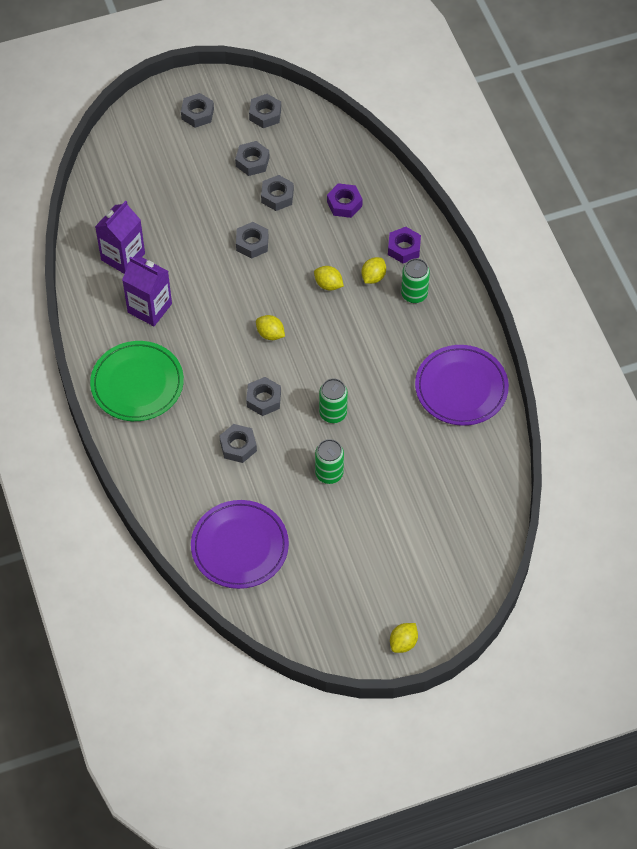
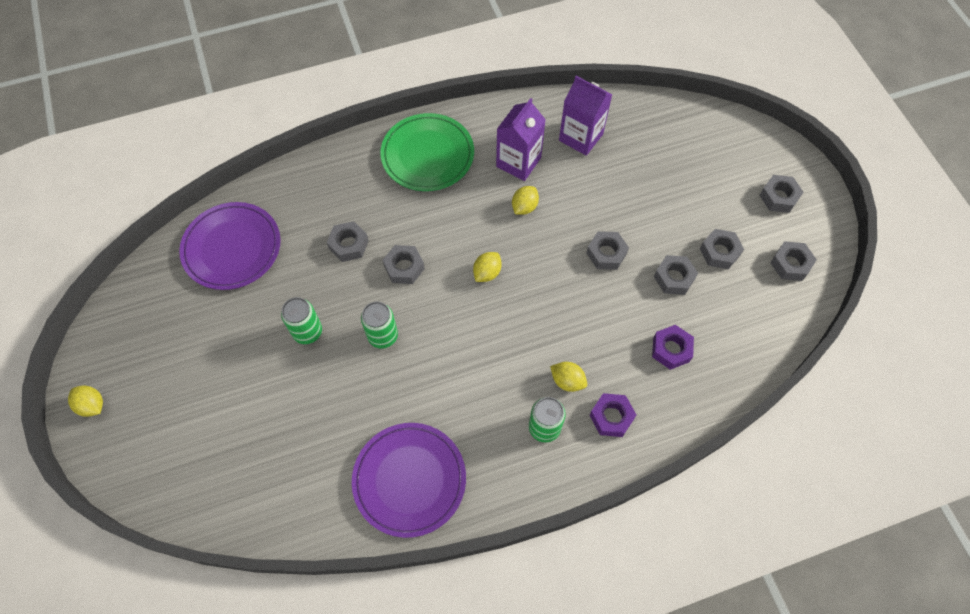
camera: 90 degrees right, 5 degrees up
yellow lemon [314,266,344,291] -> yellow lemon moved to [512,186,539,215]

